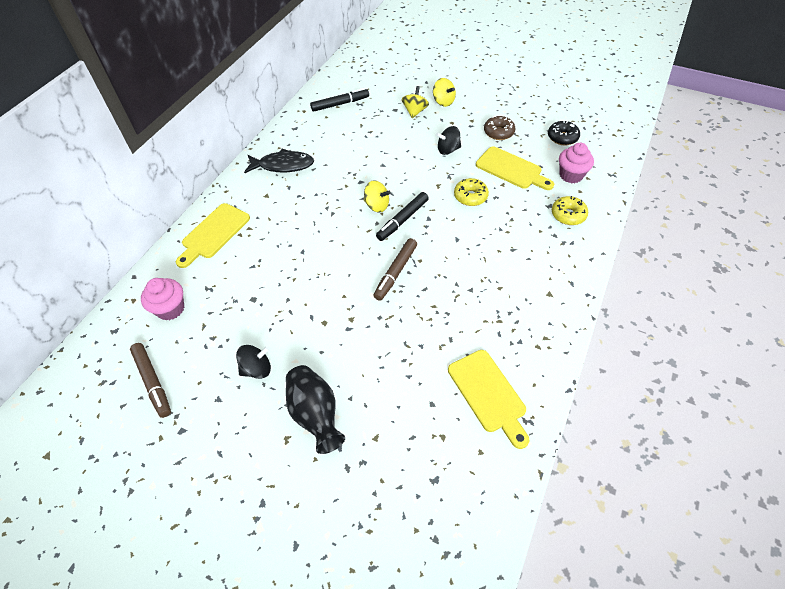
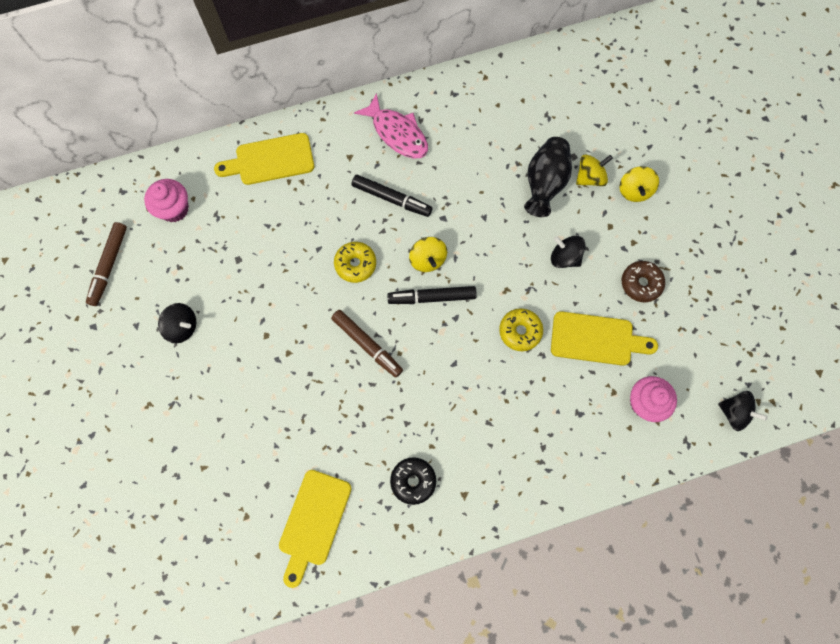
camera: 45 degrees right, 20 degrees up
black fish [244,149,314,173] -> pink fish [354,93,428,158]
black vase [286,365,345,454] -> black vase moved to [524,137,572,217]
black marker [310,88,369,112] -> black marker moved to [352,175,433,217]
brown marker [373,238,417,301] -> brown marker turned 120 degrees counterclockwise [331,310,403,377]
yellow cutting board [476,146,554,190] -> yellow cutting board turned 75 degrees counterclockwise [551,311,658,366]
black donut [548,120,580,145] -> black donut moved to [390,457,436,505]
yellow donut [552,196,588,225] -> yellow donut moved to [334,242,376,283]
none -> black spinning top [718,391,767,431]

